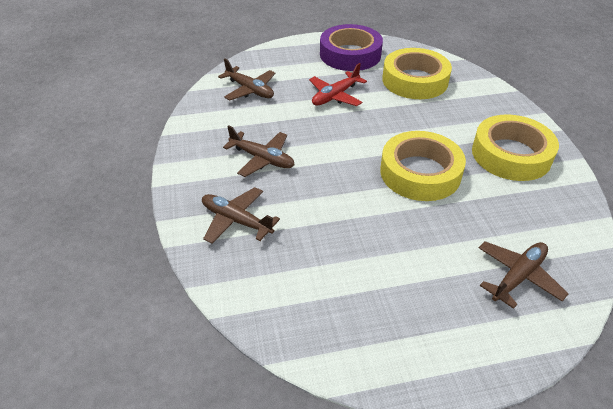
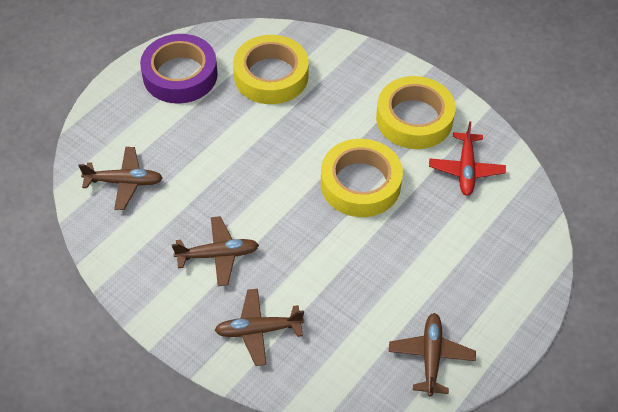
camera: 40 degrees left, 10 degrees up
red plane [309,63,367,106] -> red plane moved to [429,121,506,196]
brown plane [479,241,568,309] -> brown plane moved to [389,313,476,396]

